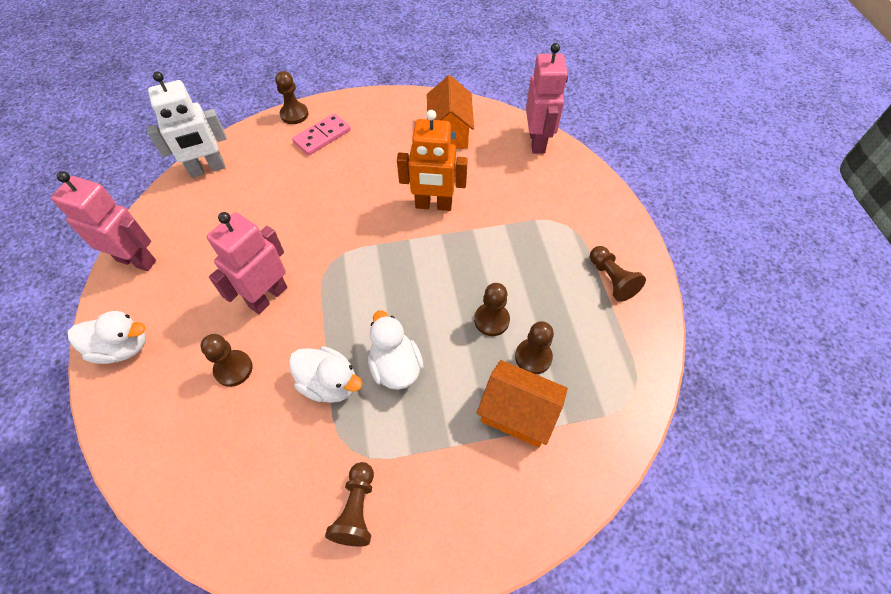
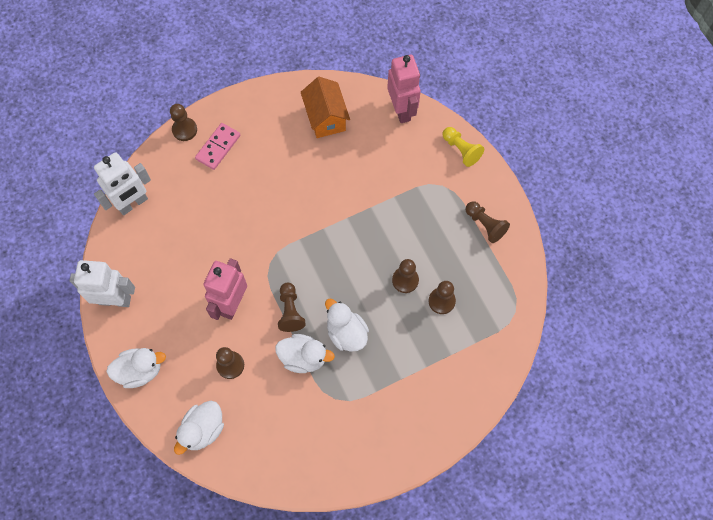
camera: 15 degrees left, 10 degrees up
pink robot [51,171,156,271] -> white robot [70,260,135,307]
brown pawn [325,462,374,546] -> brown pawn moved to [278,283,306,332]
orange robot [397,110,468,211] -> none
orange house [477,360,568,448] -> none
none -> white duck [174,401,224,455]
none -> yellow pawn [442,127,484,167]

